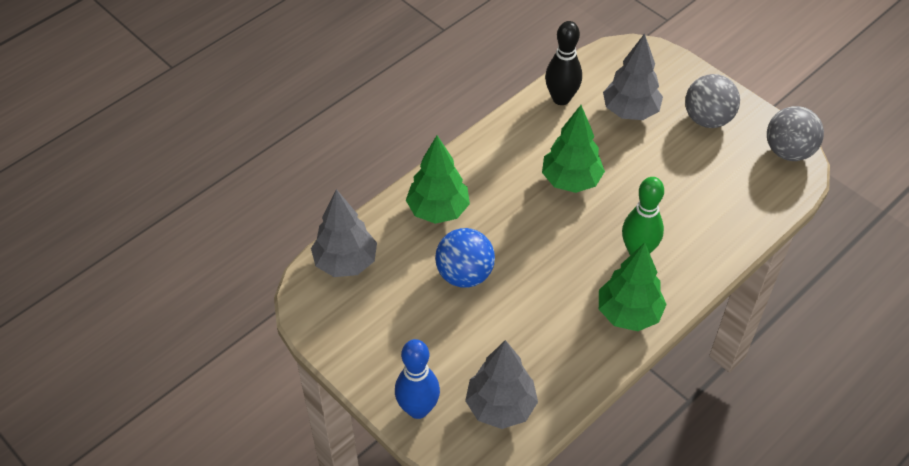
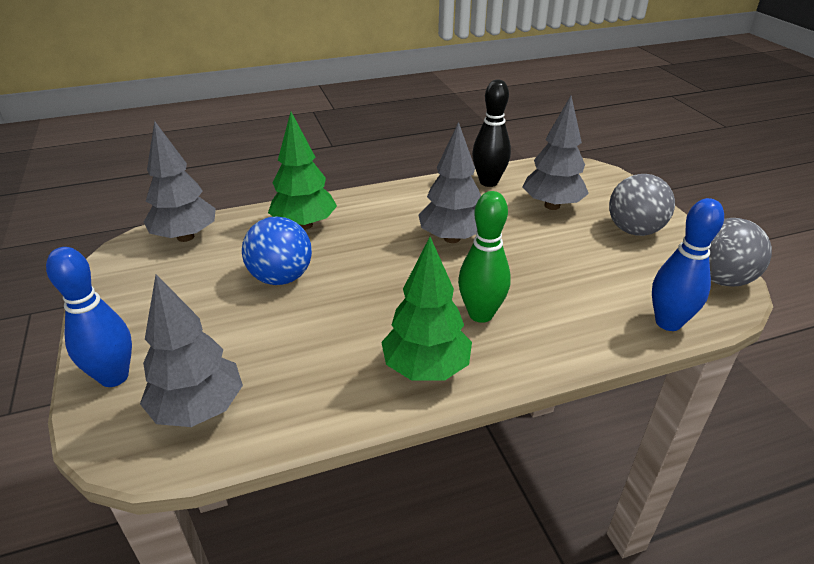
camera: 25 degrees right, 15 degrees down
green tree [542,105,605,193] -> grey tree [418,122,481,243]
none -> blue bowling pin [652,198,724,331]

